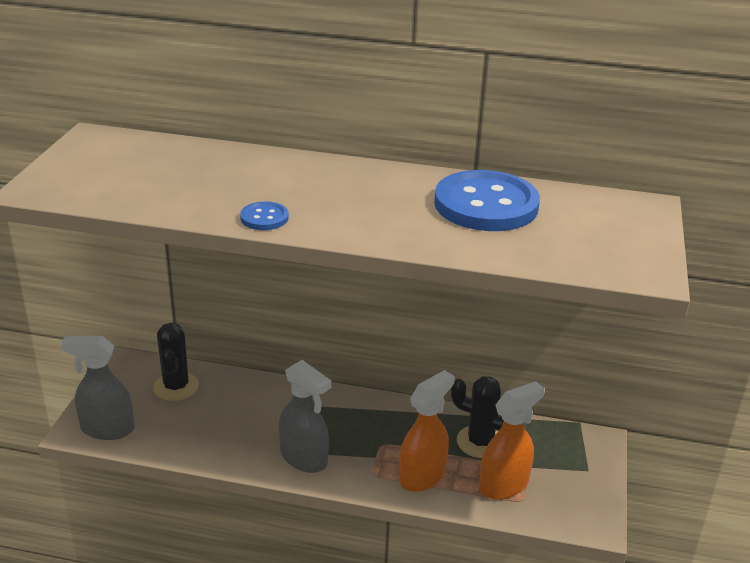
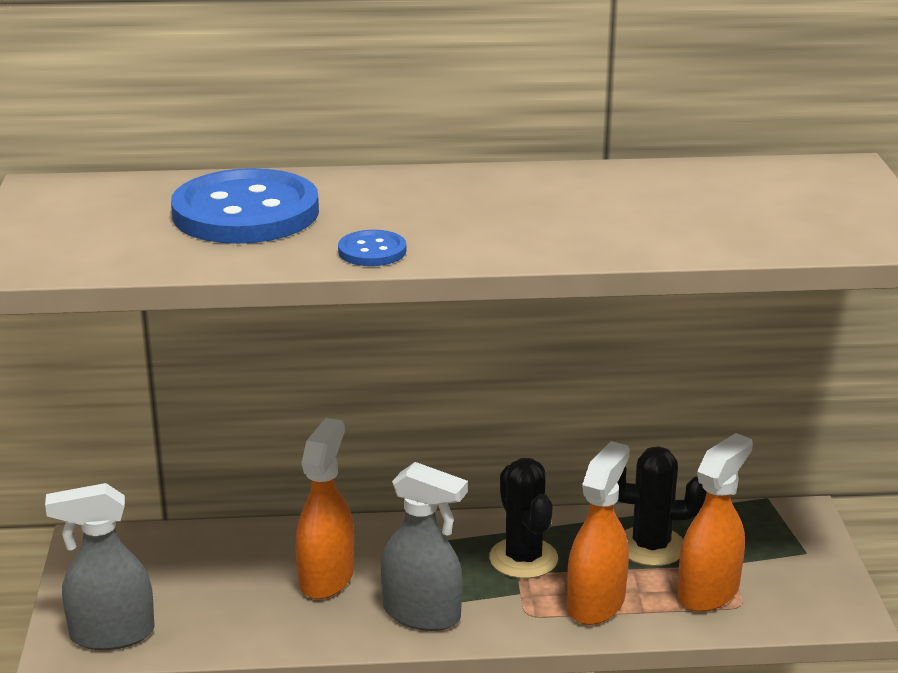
camera: 15 degrees left, 5 degrees down
black cactus [153,323,199,401] -> black cactus moved to [489,458,558,579]
blue button [434,170,540,231] -> blue button moved to [171,168,319,244]
none -> orange spray bottle [295,418,354,599]

